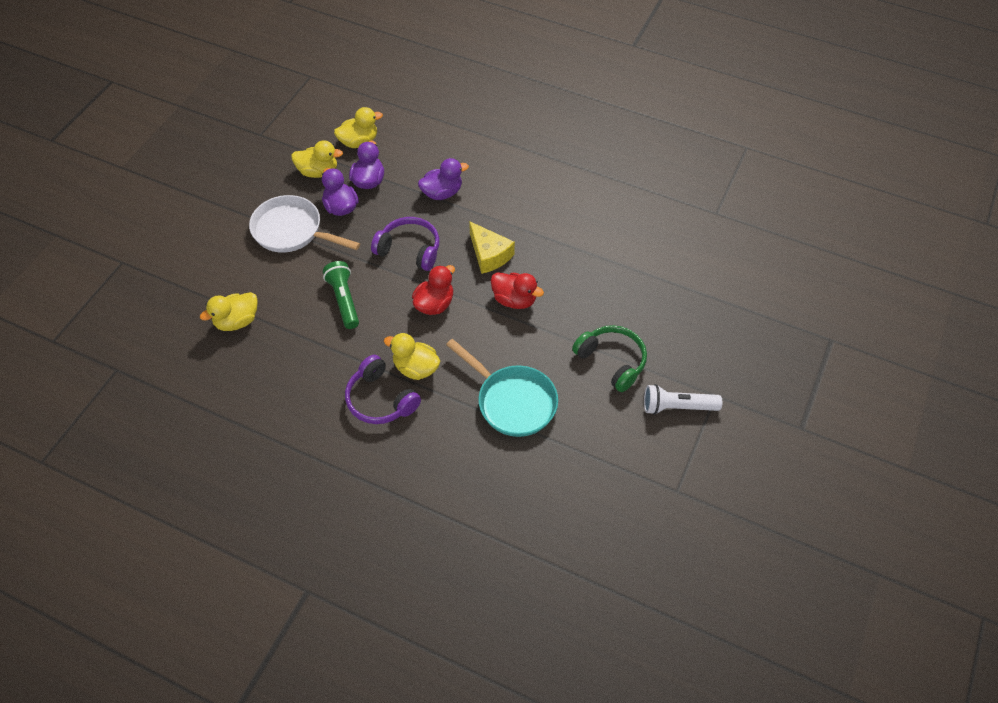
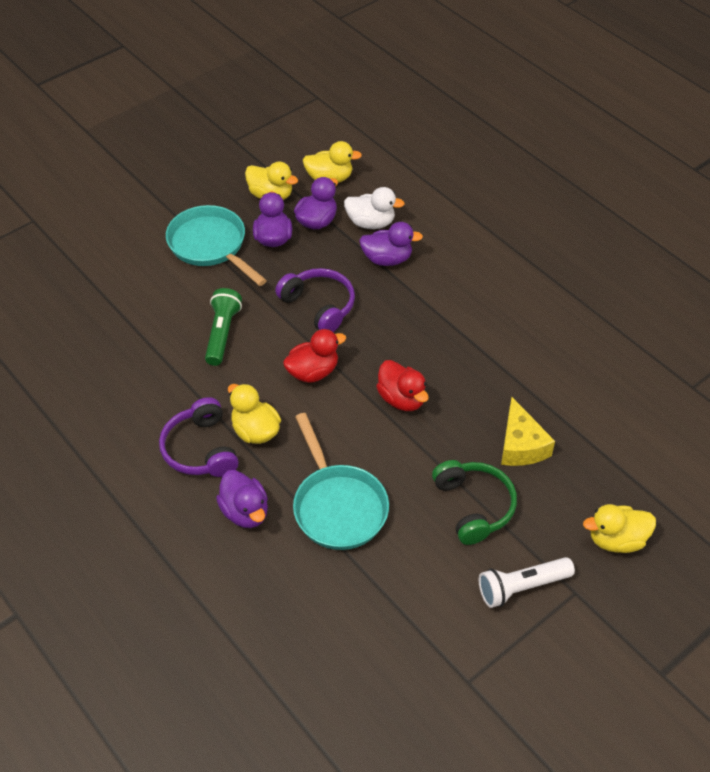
camera: 25 degrees right, 5 degrees down
yellow duck [200,292,258,331] -> yellow duck moved to [583,504,656,553]
white pan [249,195,360,253] -> turquoise pan [166,205,267,286]
yellow cheese [469,221,515,274] -> yellow cheese moved to [501,397,555,466]
white flashlight [644,384,722,415] -> white flashlight turned 45 degrees counterclockwise [479,557,575,608]
none -> purple duck [216,470,268,528]
none -> white duck [344,187,405,229]

